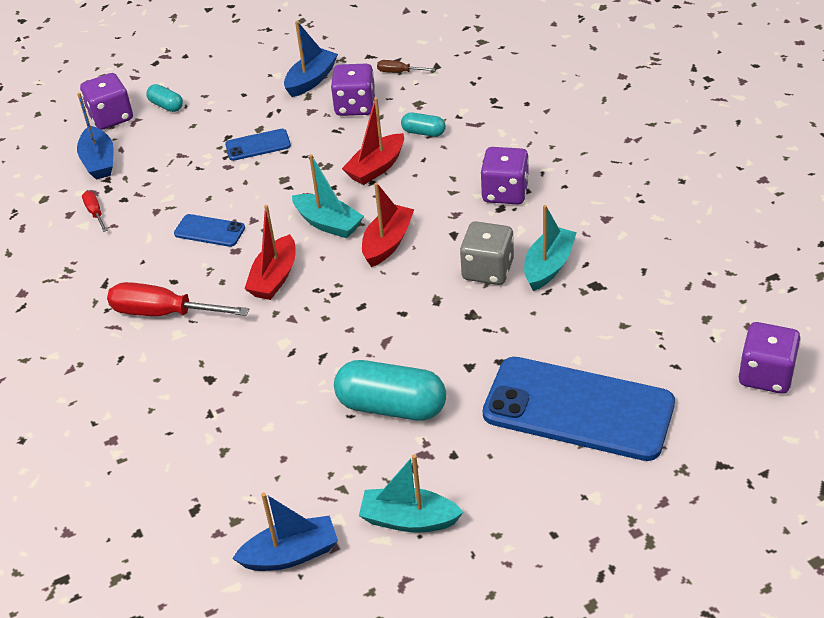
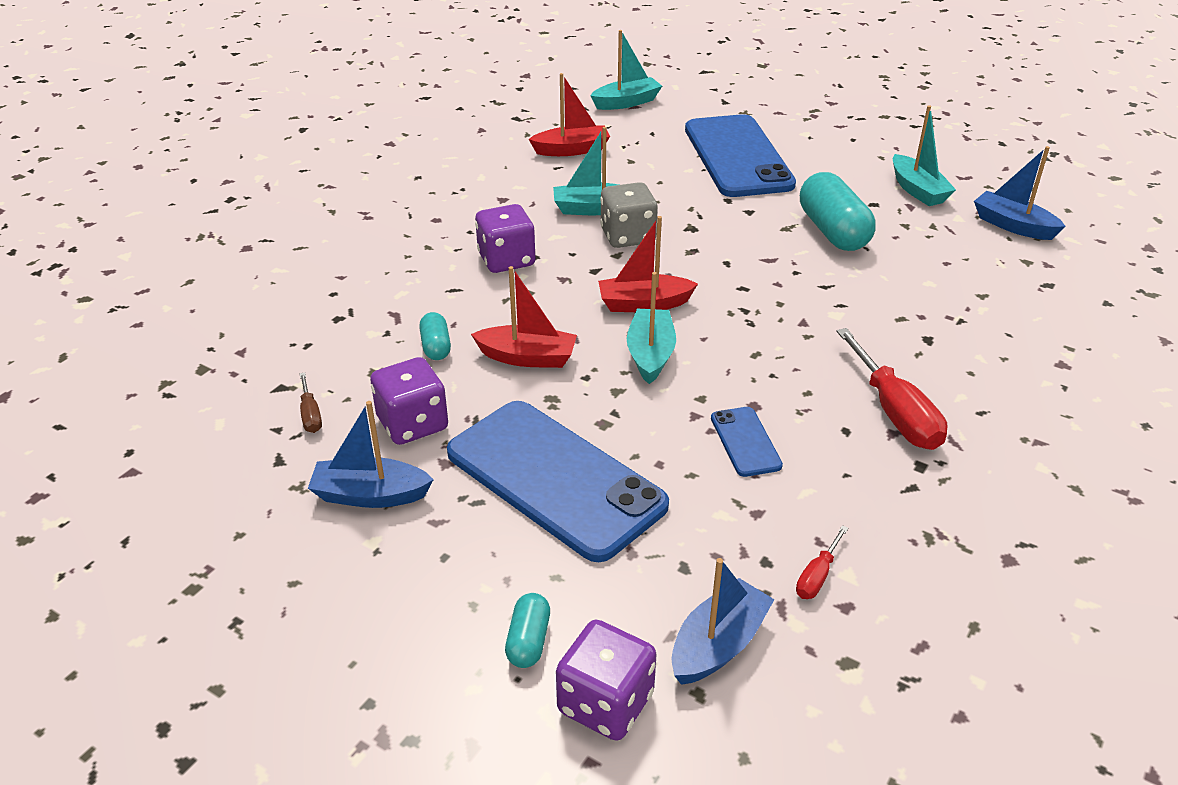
camera: 125 degrees left, 5 degrees down
blue phone [225,129,291,161] -> blue phone [447,401,669,562], size x2.29
red boat [245,205,296,300] -> red boat moved to [529,73,610,156]
purple dice [738,322,801,394] -> turquoise boat [590,30,662,110]

